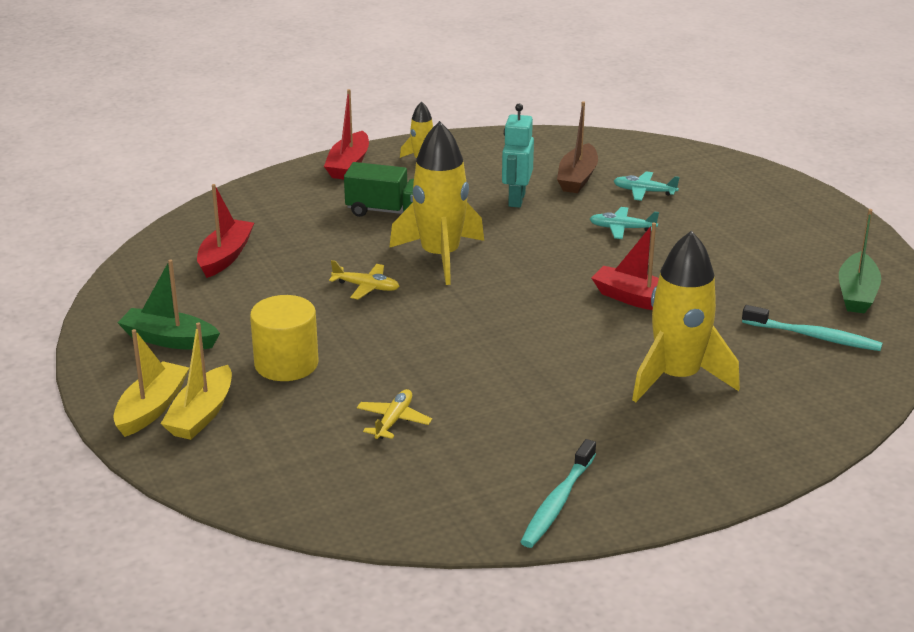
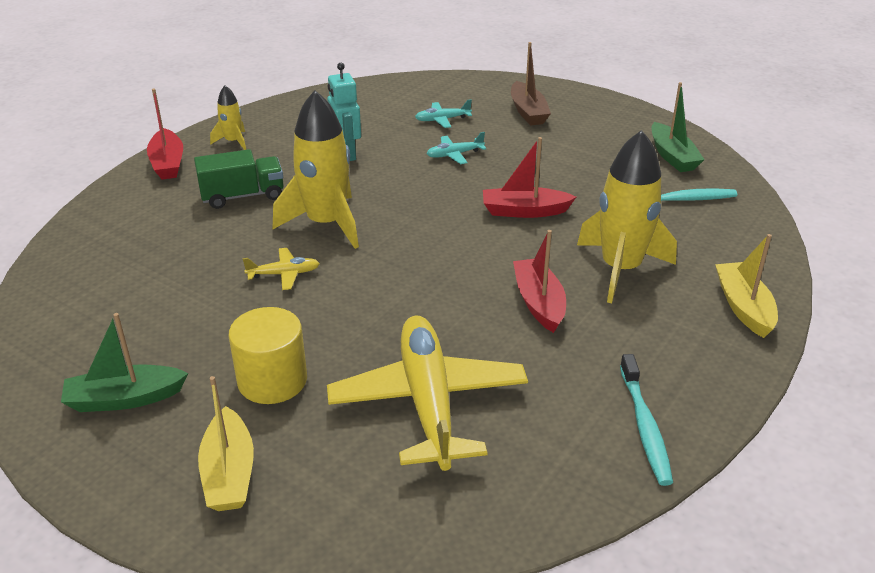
camera: 30 degrees left, 5 degrees up
yellow boat [113,329,189,437] -> yellow boat moved to [715,234,778,338]
red boat [197,184,254,278] -> red boat moved to [513,230,566,333]
yellow plane [357,389,432,439] -> yellow plane [327,315,528,471], size x2.40
brown boat [557,101,598,193] -> brown boat moved to [511,42,551,125]

